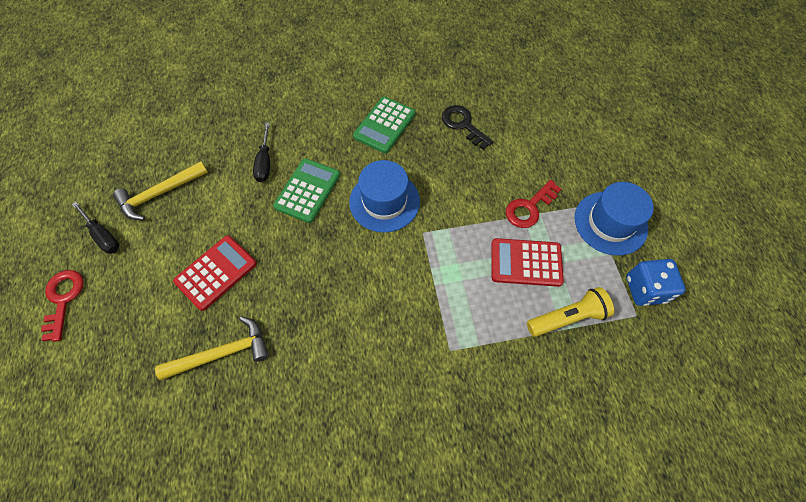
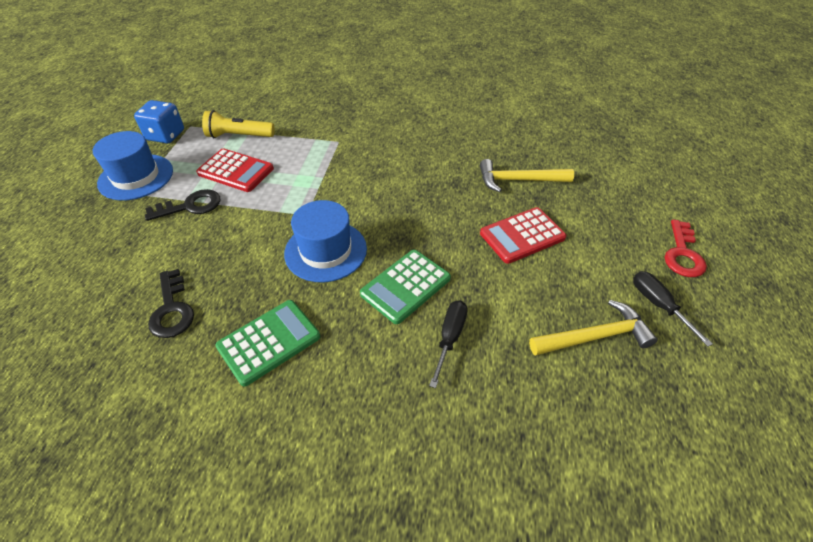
camera: 160 degrees left, 15 degrees down
red key [506,180,561,228] -> black key [145,189,220,221]

